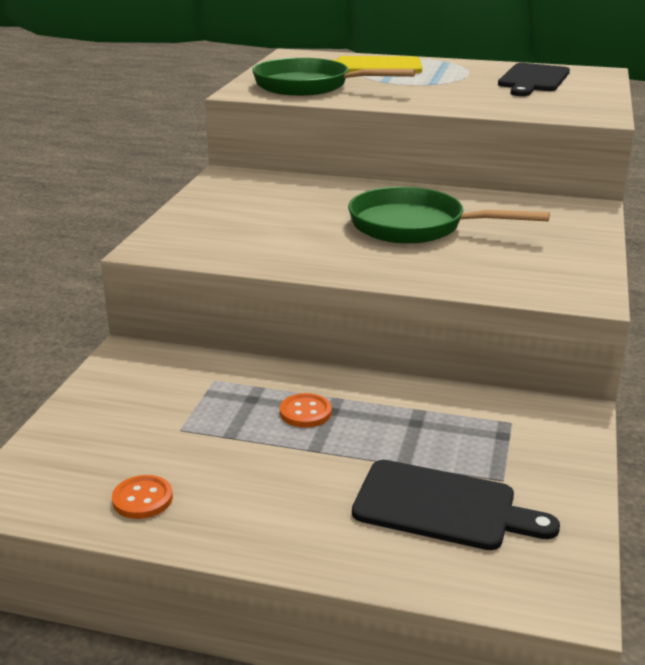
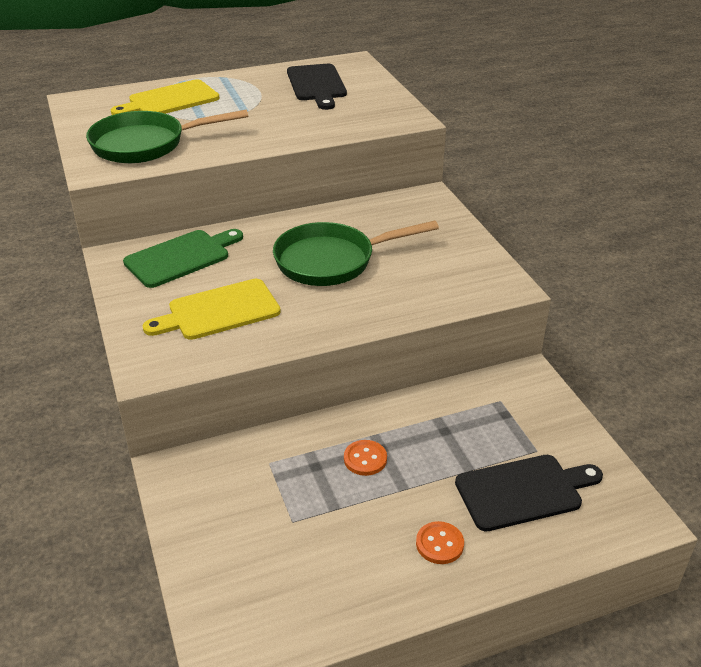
camera: 35 degrees left, 10 degrees up
orange button [112,475,173,519] -> orange button moved to [416,521,464,564]
none -> green cutting board [123,229,243,288]
none -> yellow cutting board [143,279,281,340]

